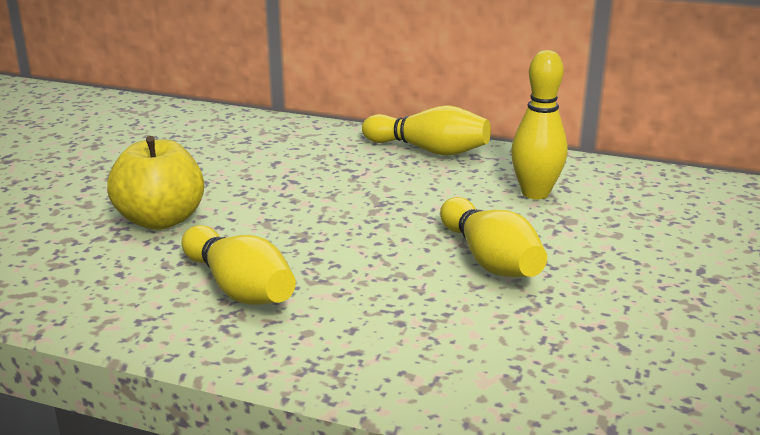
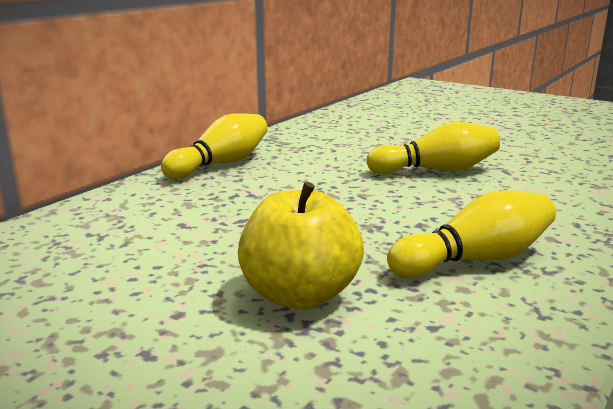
camera: 75 degrees left, 5 degrees down
yellow bowling pin [511,50,568,199] -> none

